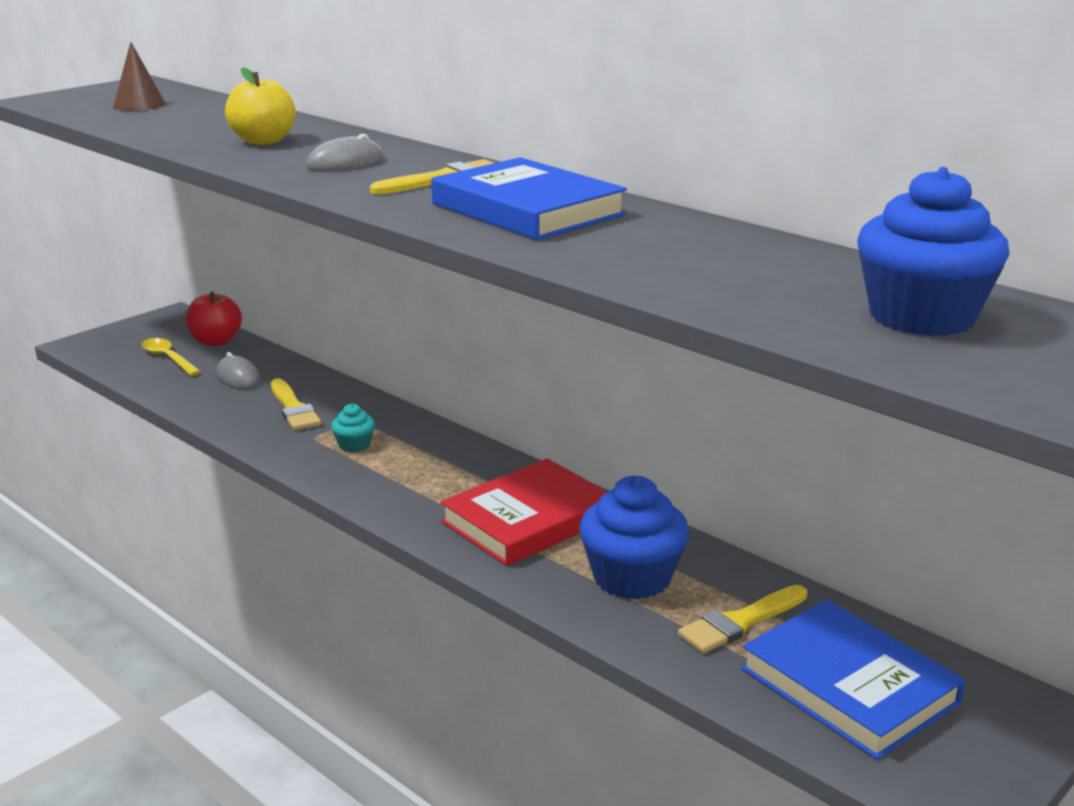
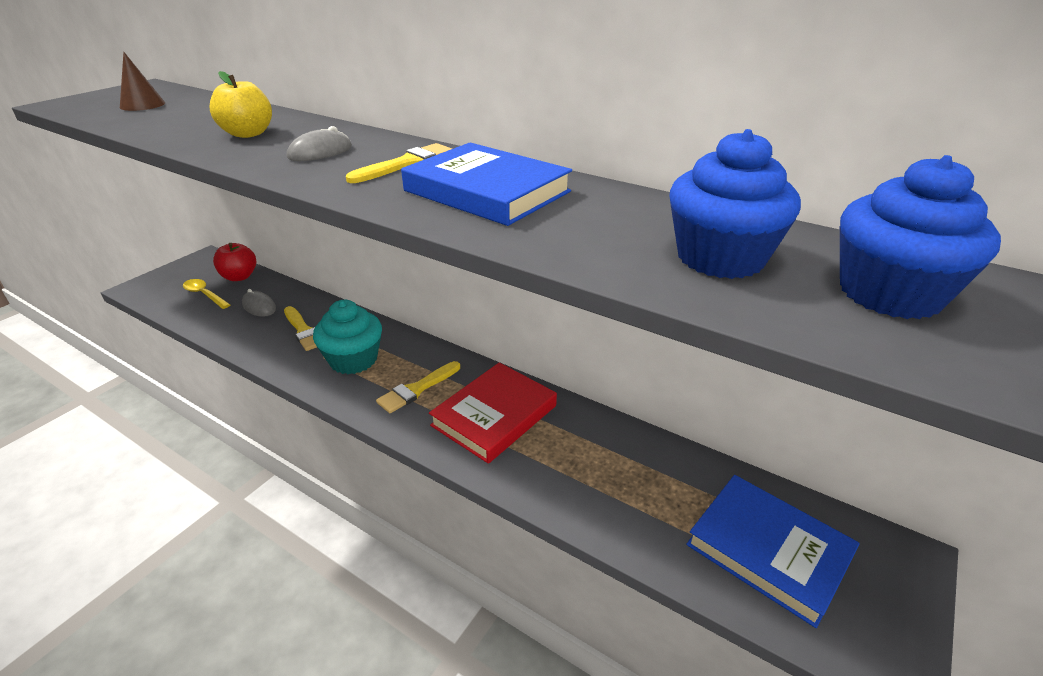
camera: 10 degrees left, 10 degrees up
turquoise cupcake [331,404,375,452] -> turquoise cupcake [313,300,382,374], size x2.07
blue cupcake [579,476,689,600] -> blue cupcake moved to [669,129,801,279]
yellow brush [678,585,807,653] -> yellow brush moved to [376,361,460,413]

